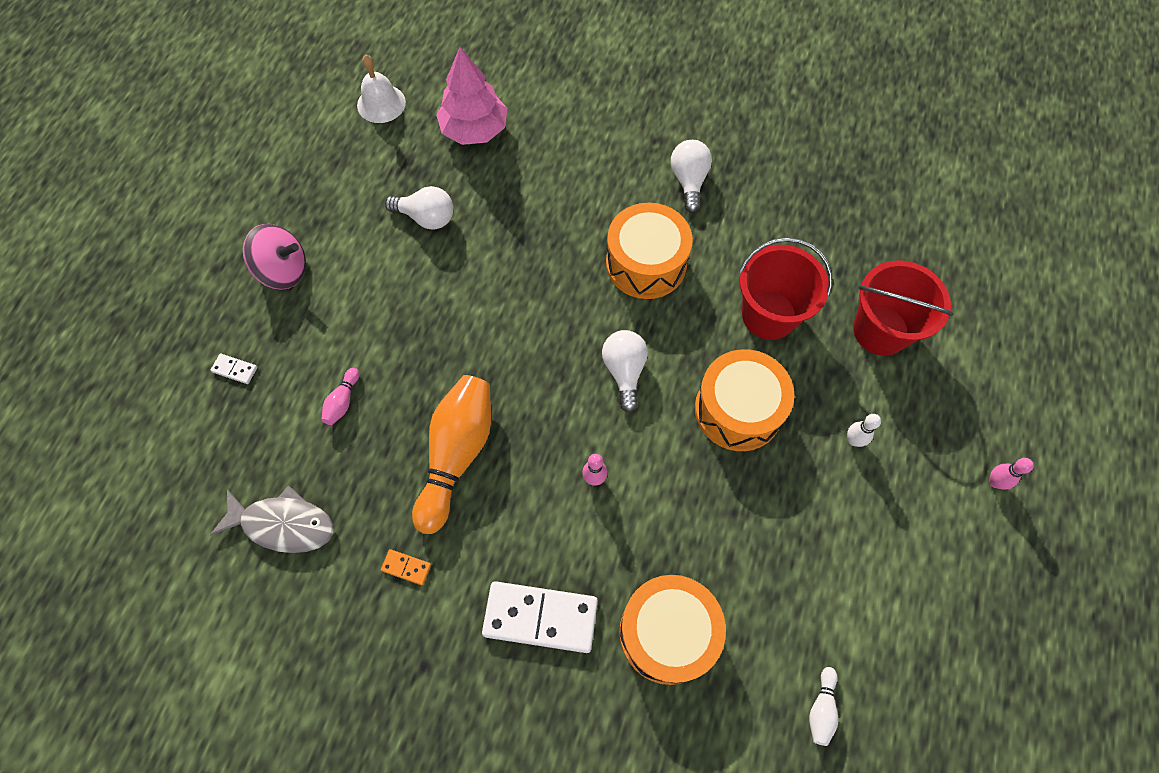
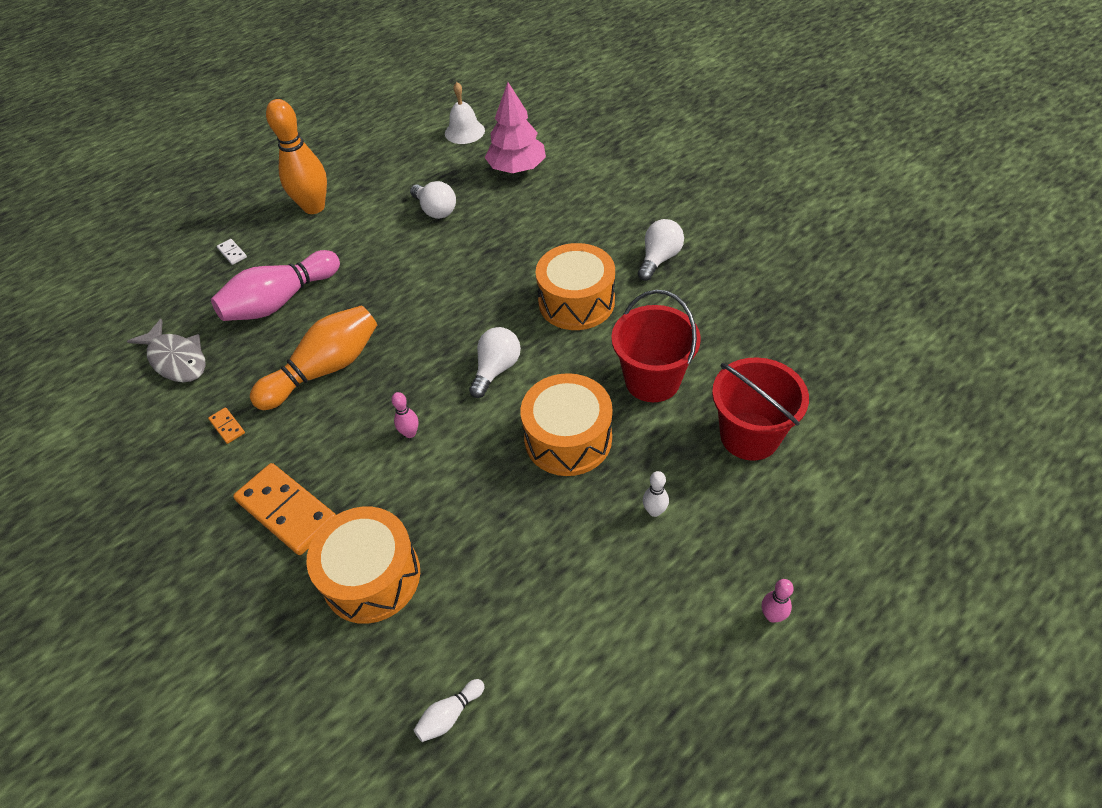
camera: 35 degrees right, 15 degrees down
pink spinning top [243,224,306,290] -> orange bowling pin [266,99,327,214]
pink bowling pin [321,368,359,425] -> pink bowling pin [211,250,340,321], size x2.38
white domino [482,581,598,653] -> orange domino [233,463,336,555]

